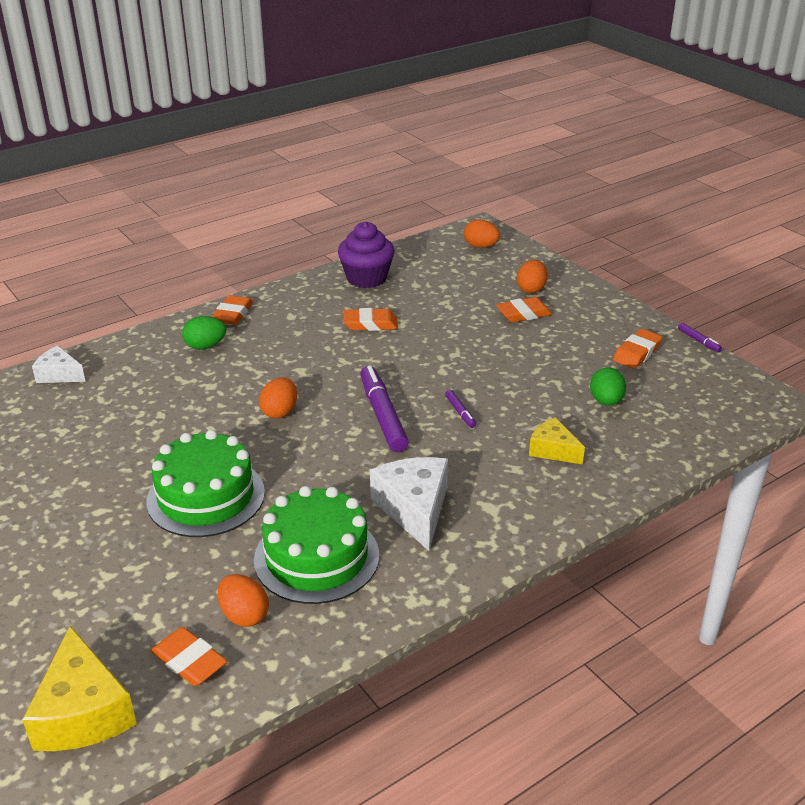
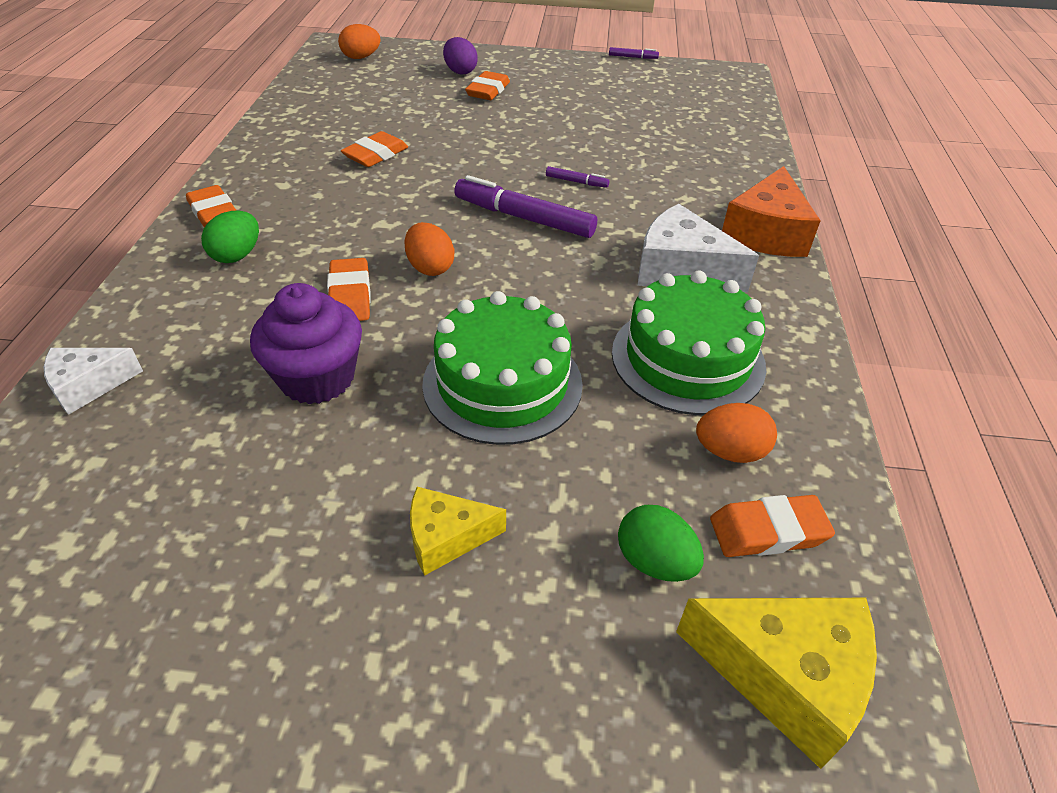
camera: 50 degrees left, 10 degrees up
purple cupcake [338,222,395,288] -> purple cupcake moved to [250,283,362,404]
orange egg [517,260,547,293] -> purple egg [443,37,478,74]
yellow cheese [529,418,585,464] -> yellow cheese moved to [410,487,506,576]
green egg [590,367,626,406] -> green egg moved to [618,505,704,582]
orange eraser [613,329,663,369] -> orange eraser moved to [327,258,371,321]
none -> orange cheese [722,166,821,257]

